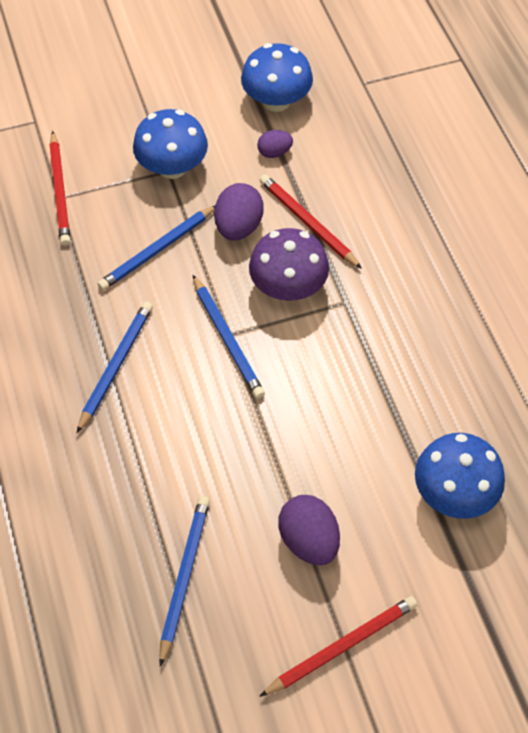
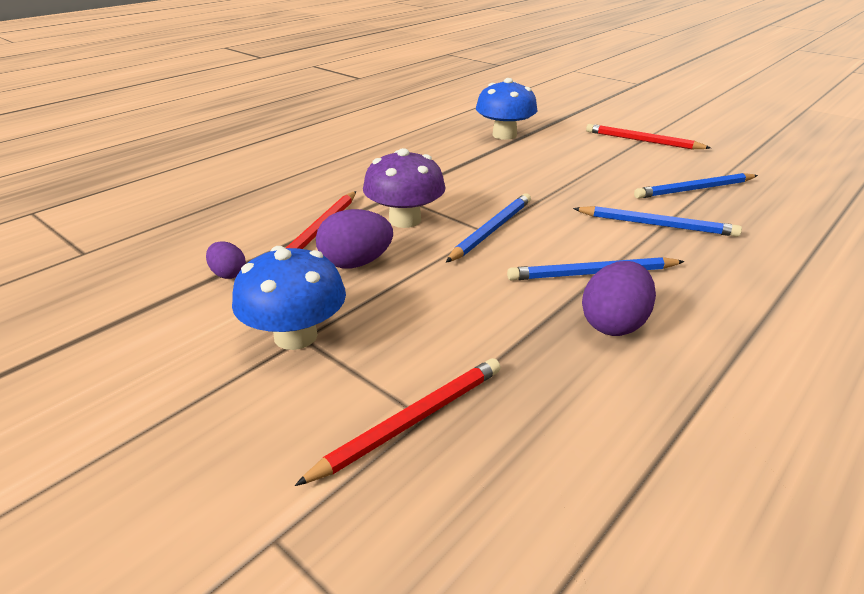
camera: 120 degrees left, 25 degrees down
blue pencil [97,206,215,291] -> blue pencil moved to [573,206,742,237]
blue mushroom [241,43,313,112] -> none
purple egg [278,495,340,565] -> purple egg moved to [582,261,656,336]

